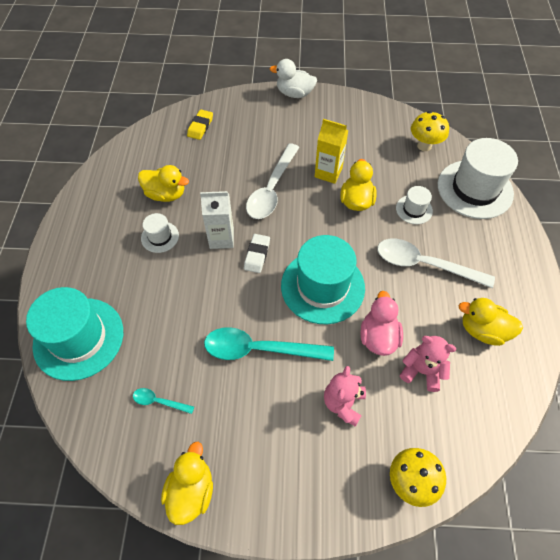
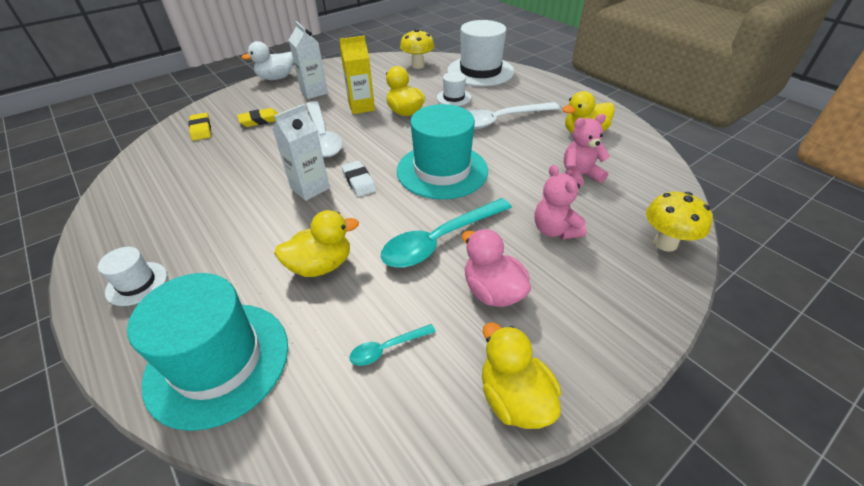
camera: 40 degrees left, 15 degrees down
yellow duck [138,165,189,202] -> yellow duck moved to [274,210,359,277]
white hat [141,213,179,253] -> white hat moved to [98,247,167,306]
pink duck [361,291,403,356] -> pink duck moved to [462,229,531,307]
none -> yellow eraser [237,108,279,127]
none -> white carton [289,21,328,99]

